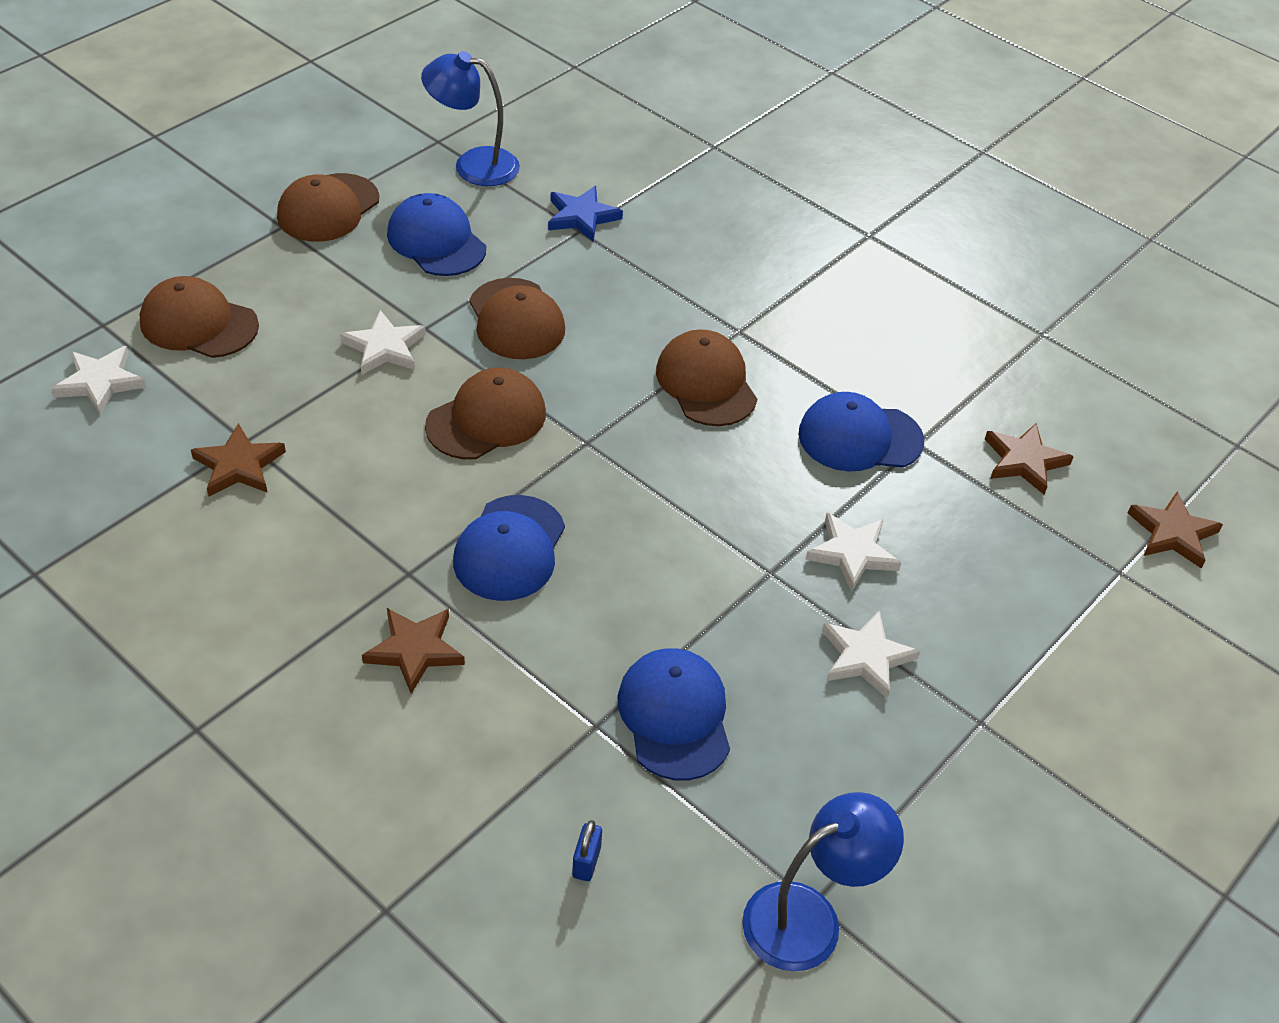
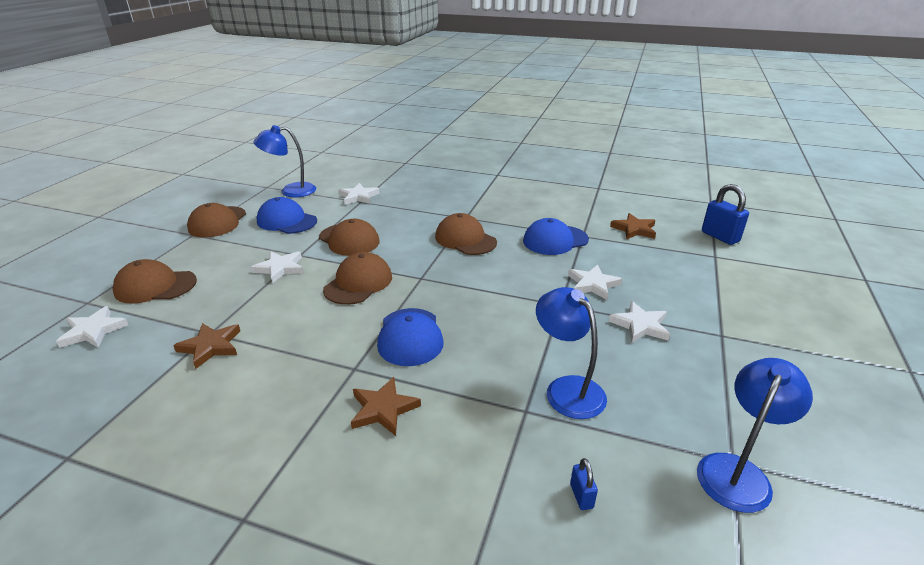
camera: 20 degrees left, 15 degrees down
blue star [548,186,623,241] -> white star [338,183,380,205]
blue cap [617,648,730,780] -> blue lamp [536,287,607,419]
brown star [1128,491,1223,568] -> blue padlock [702,184,749,245]

